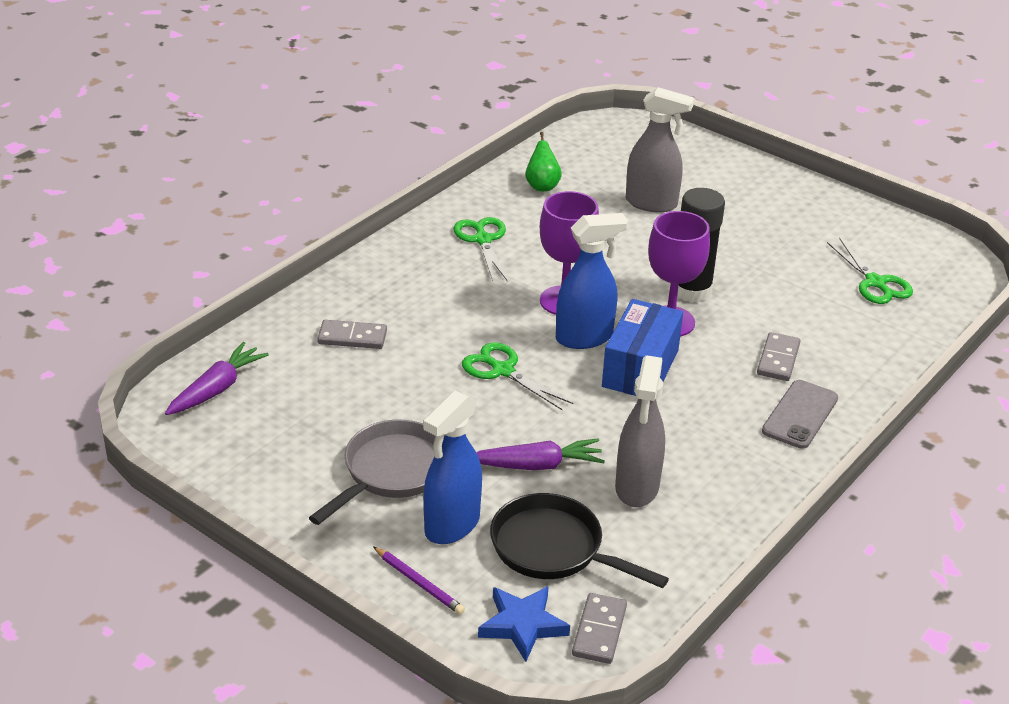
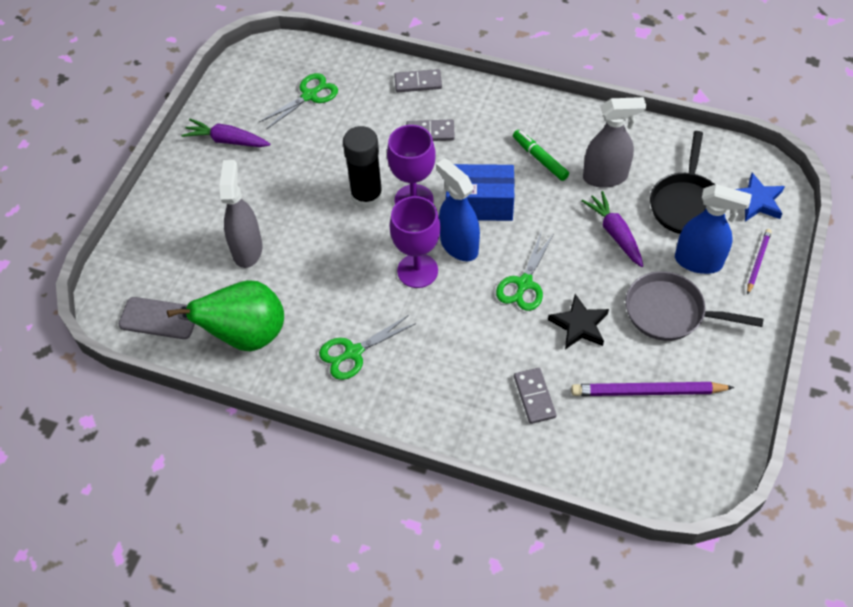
camera: 105 degrees left, 20 degrees up
purple carrot [165,342,269,415] -> purple carrot moved to [181,119,270,147]
green pear [525,132,562,191] -> green pear [167,280,284,351], size x2.03
grey domino [572,593,627,664] -> grey domino moved to [394,69,442,92]
grey phone [762,380,838,449] -> grey phone moved to [119,297,195,339]
none -> green marker [513,130,569,181]
none -> black star [548,294,609,349]
none -> purple pencil [571,382,734,396]

